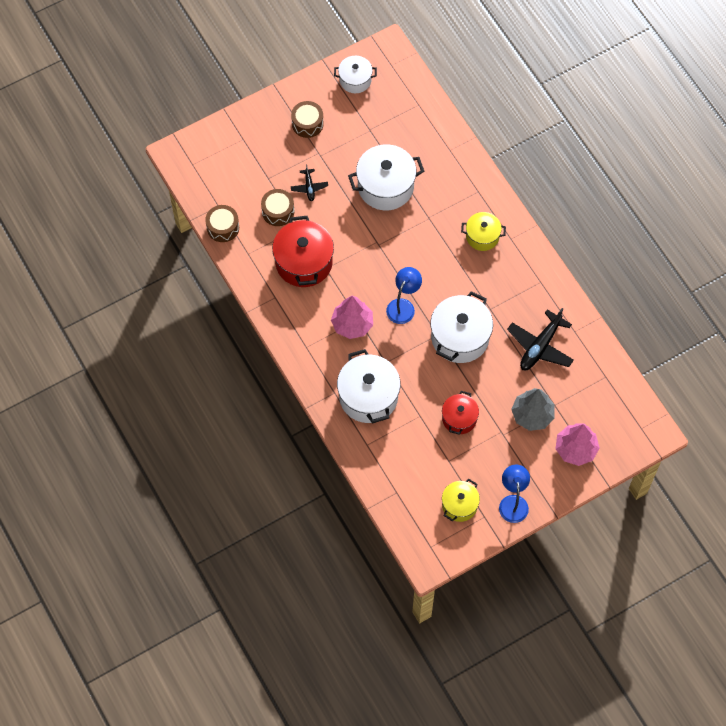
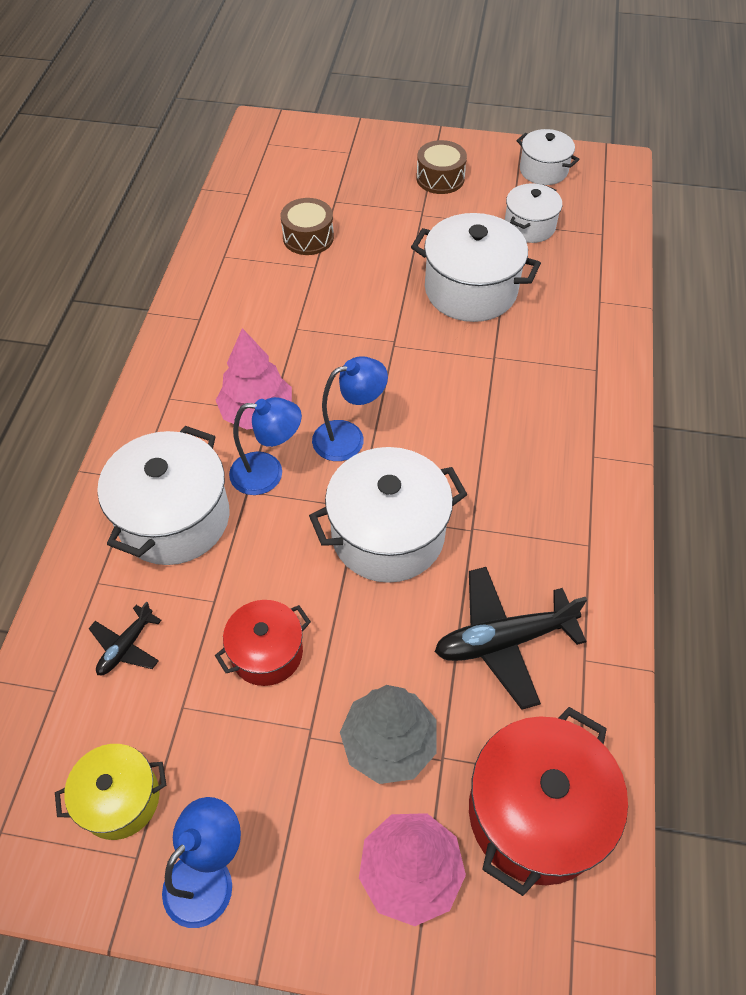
camera: 40 degrees right, 10 degrees down
brown drum [205,205,239,242] -> none
red pot [272,216,334,287] -> red pot moved to [469,707,628,896]
black plane [291,164,328,201] -> black plane moved to [88,602,162,675]
yellow pot [461,212,506,251] -> none
none -> blue lamp [229,397,302,495]
none -> white pot [505,183,562,243]

